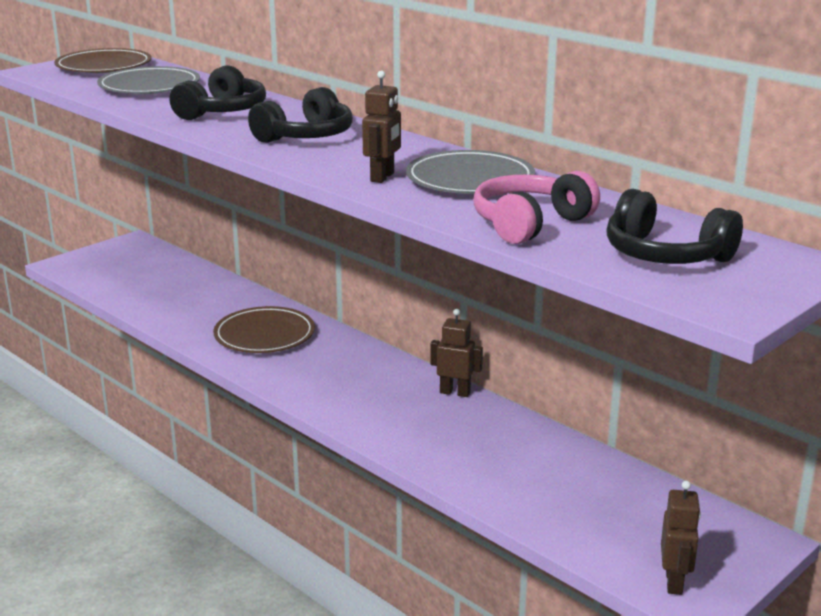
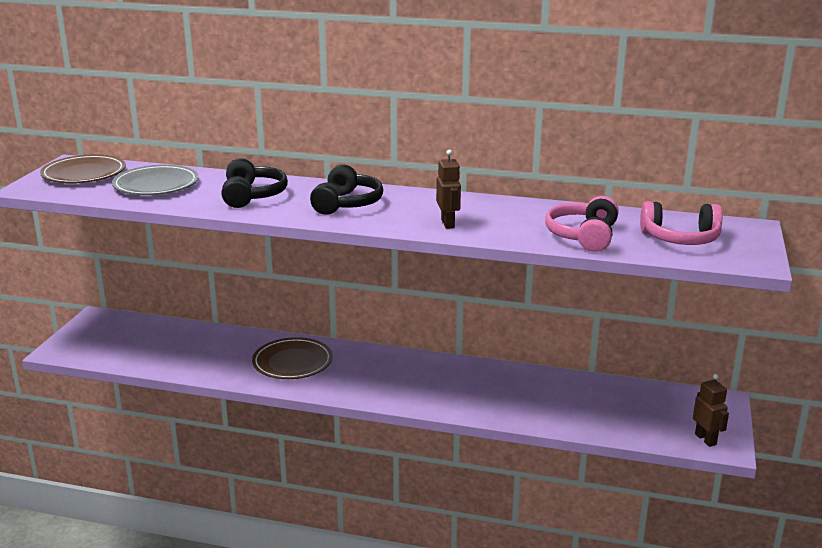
camera: 30 degrees left, 0 degrees up
grey plate [406,150,535,194] -> none
brown robot [430,309,483,397] -> none
black headphones [606,189,743,264] -> pink headphones [640,201,722,245]

